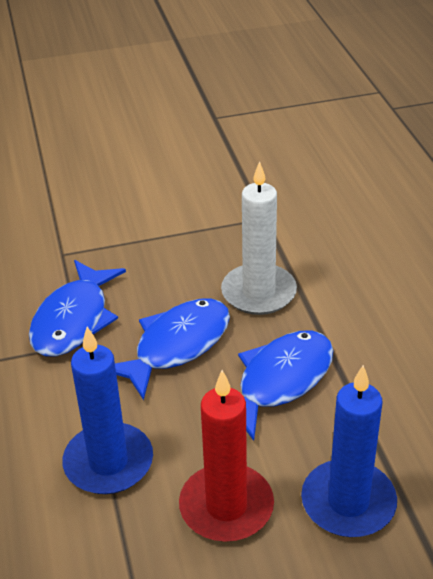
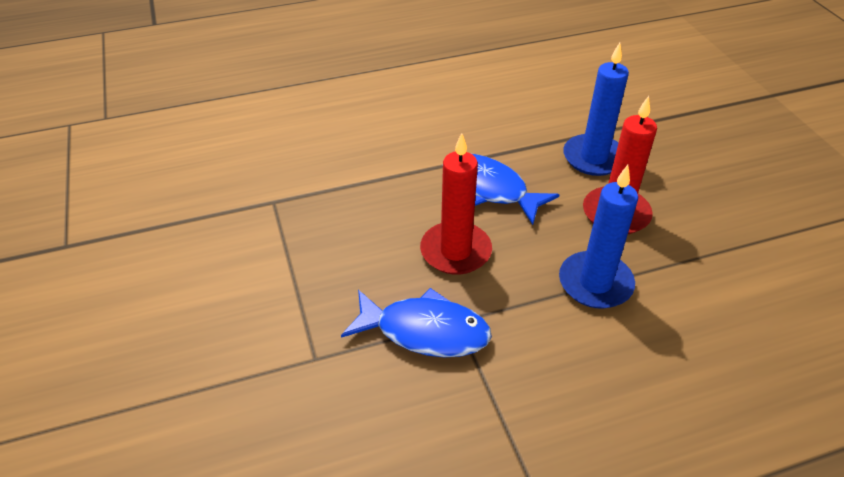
camera: 95 degrees left, 5 degrees up
blue fish [115,299,230,400] -> red candle [420,133,492,275]
white candle [221,161,297,315] -> none

